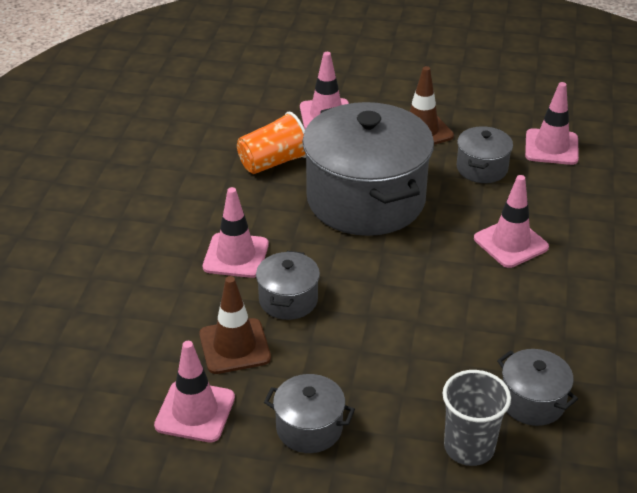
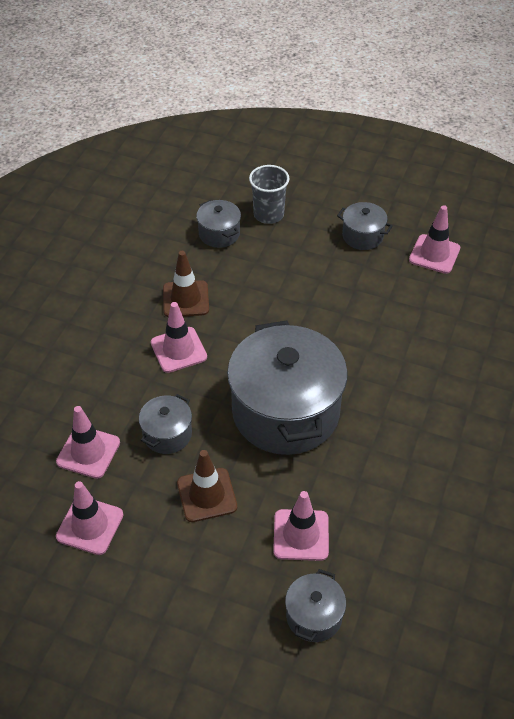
camera: 170 degrees left, 10 degrees up
brown traffic cone [199,276,271,374] -> brown traffic cone moved to [163,251,209,317]
pink traffic cone [203,187,269,278] -> pink traffic cone moved to [56,481,123,555]
orange cup [237,112,306,174] -> none
grey pot [256,251,320,320] -> grey pot moved to [285,569,346,642]

